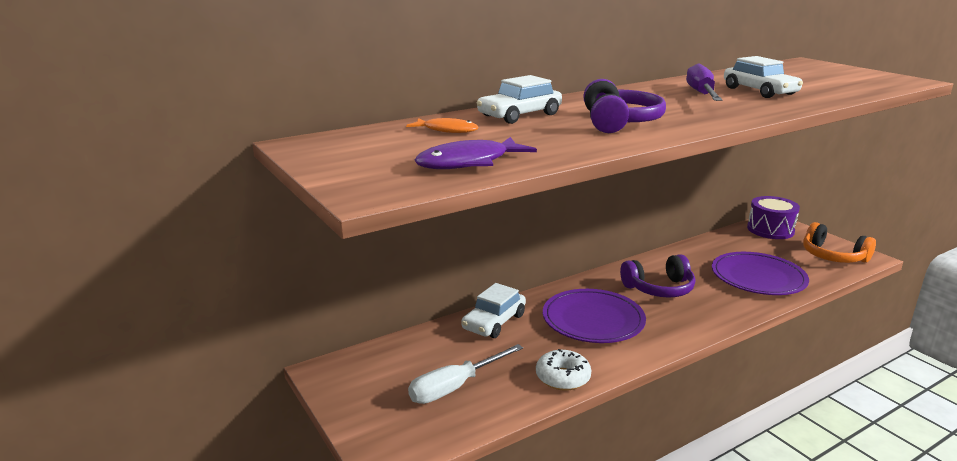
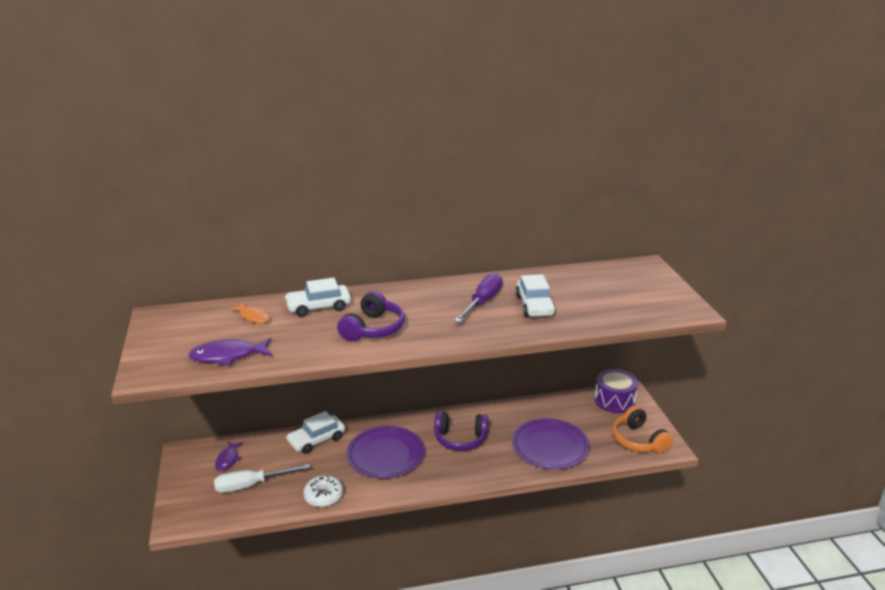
camera: 20 degrees right, 5 degrees up
none -> purple fish [215,441,243,471]

